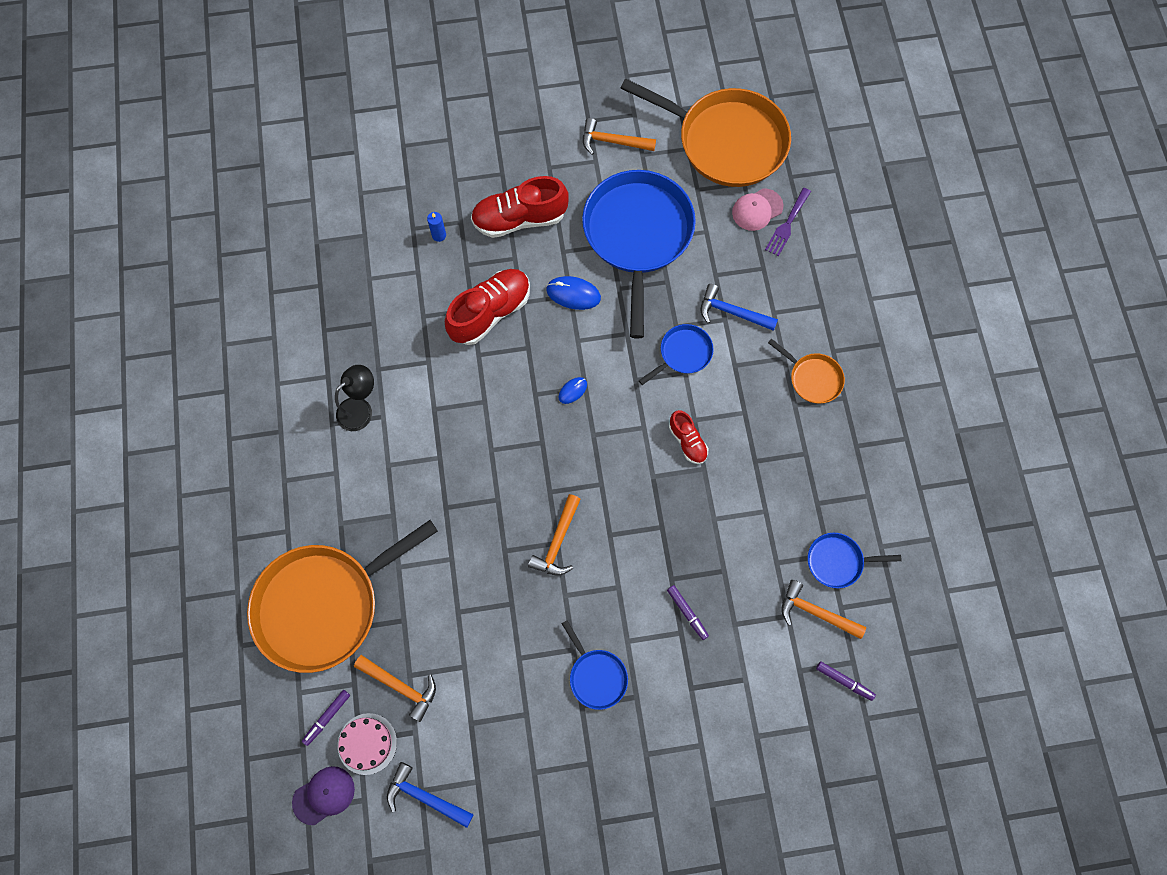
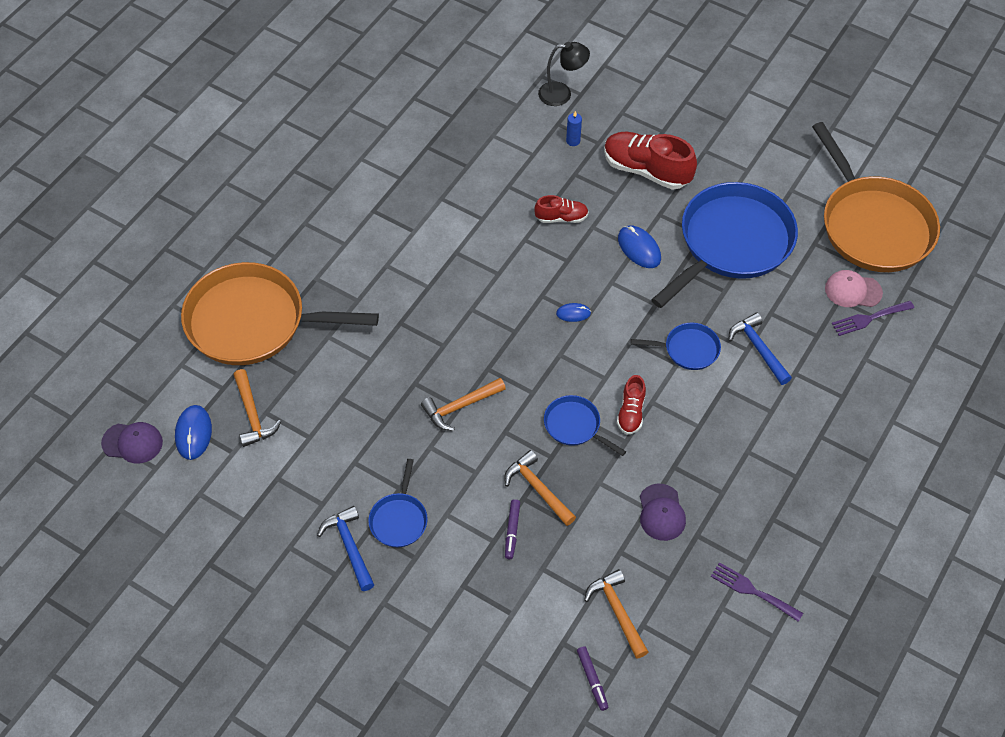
camera: 40 degrees right, 15 degrees down
purple marker [302,690,350,746] -> none
black lamp [335,365,374,431] -> black lamp moved to [538,42,590,106]
pink cake [338,713,397,775] -> blue mouse [175,405,212,460]
blue hammer [387,762,474,828] -> blue hammer moved to [317,506,374,591]
red shoe [445,269,530,345] -> red shoe [534,195,589,223], size x0.54
orange hammer [583,118,656,155] -> orange hammer moved to [504,450,576,526]
orange pan [768,339,845,404] -> none
blue pan [808,533,902,588] -> blue pan moved to [544,395,626,456]
none -> purple cap [640,484,686,541]
none -> purple fork [711,562,803,622]

